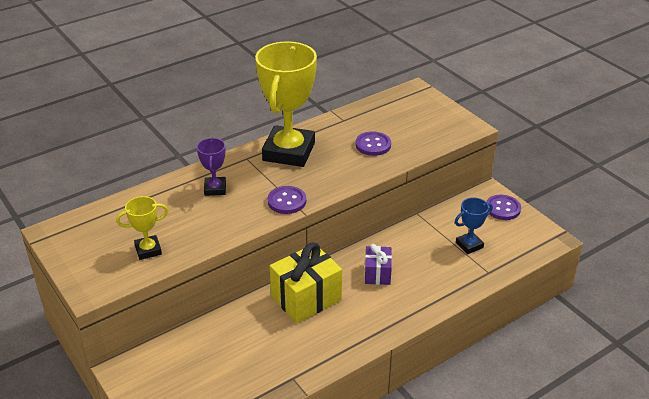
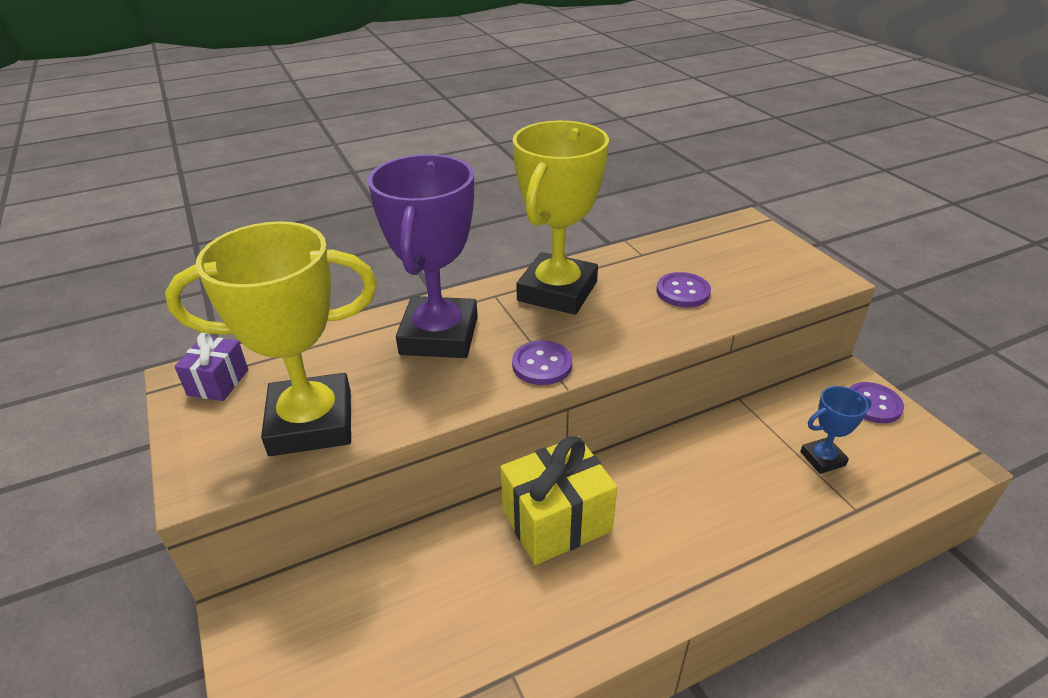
camera: 10 degrees right, 0 degrees up
yellow trophy [116,196,168,260] -> yellow trophy [165,221,377,456], size x2.18
purple trophy [197,138,226,196] -> purple trophy [368,154,478,358], size x2.18
purple gift [365,244,392,285] -> purple gift moved to [174,333,249,401]

